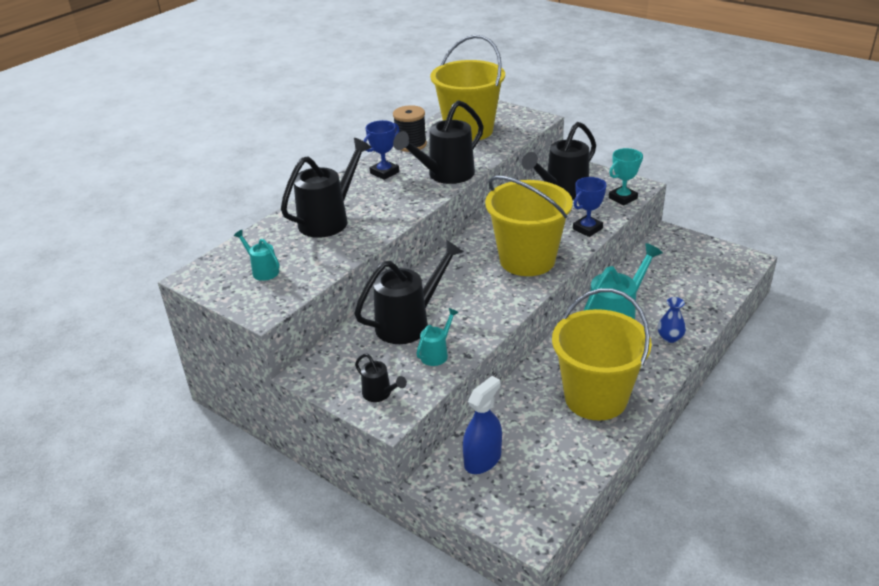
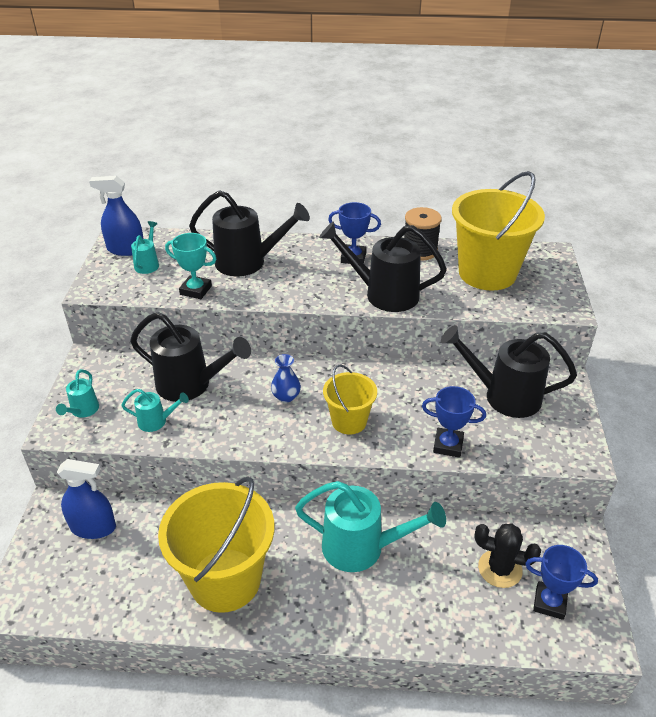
camera: 55 degrees right, 5 degrees up
black watering can [355,354,407,402] -> turquoise watering can [56,369,99,418]
yellow bucket [485,176,573,276] -> yellow bucket [323,364,377,435], size x0.54
turquoise trophy [609,148,643,206] -> turquoise trophy moved to [165,233,216,299]
blue vase [658,297,686,343] -> blue vase moved to [271,354,301,403]
none -> blue spray bottle [89,176,143,256]
none -> black cactus [474,523,541,588]
none -> blue trophy [525,545,598,620]

